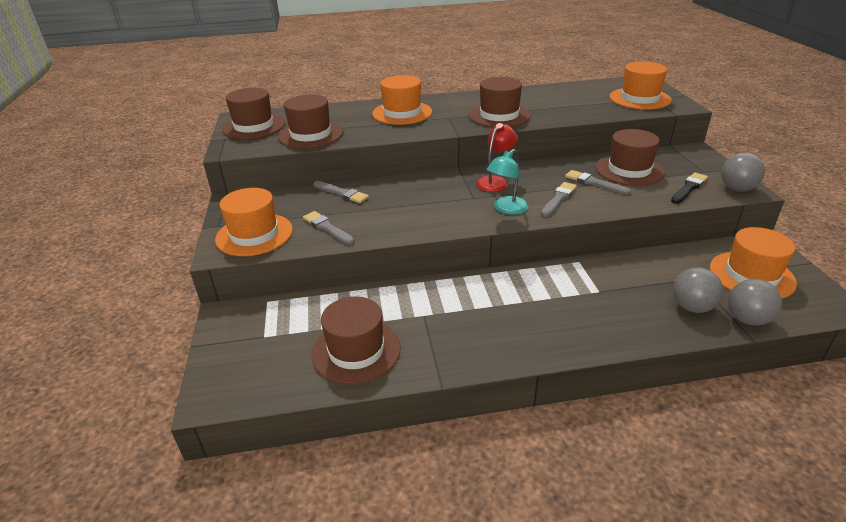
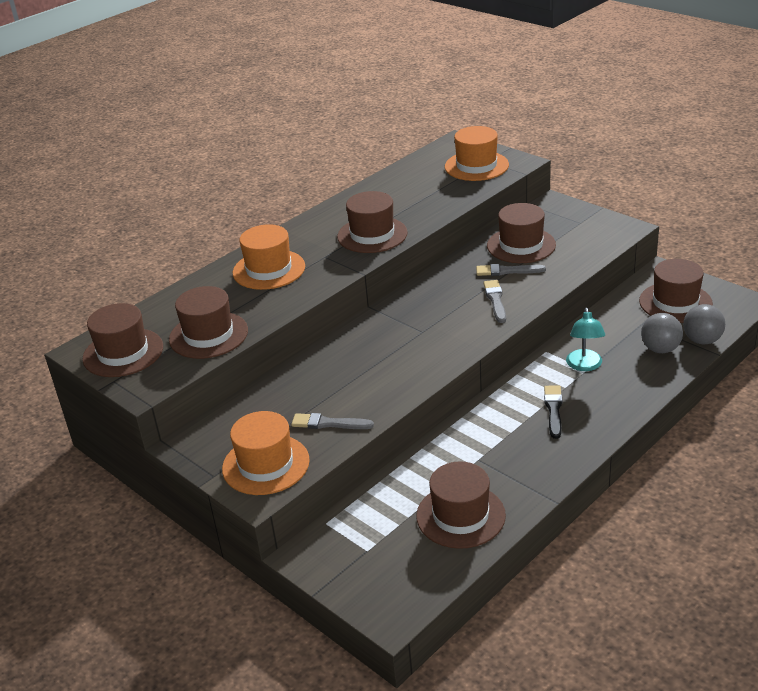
camera: 35 degrees left, 0 degrees up
grey brush [313,181,369,203] -> none
red lamp [476,123,518,192] -> none
turquoise lamp [486,149,528,214] -> turquoise lamp moved to [566,308,605,371]
black brush [671,172,708,204] -> black brush moved to [544,386,562,439]
orange hat [710,227,797,299] -> brown hat [639,259,713,323]
grey ball [721,153,765,191] -> none

